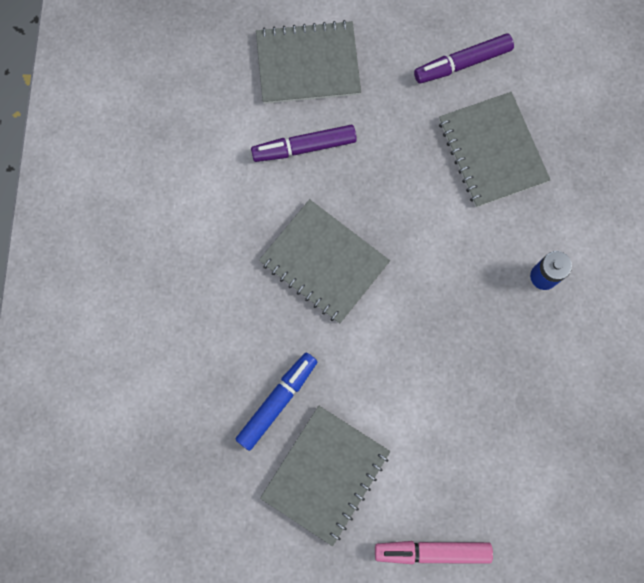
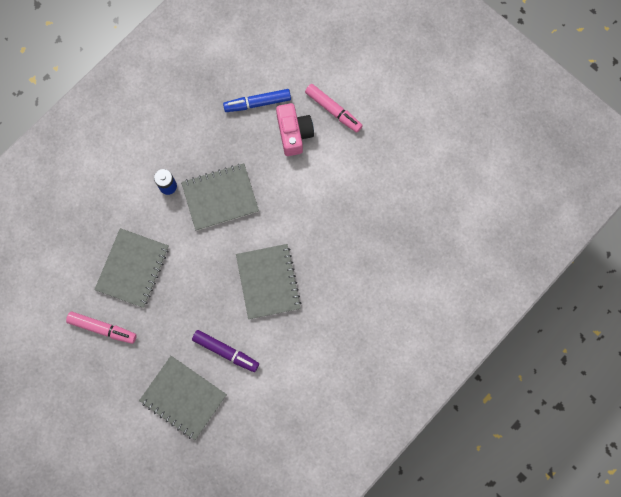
camera: 140 degrees left, 0 degrees up
blue marker [235,353,317,451] -> blue marker moved to [223,89,291,112]
grey notebook [260,406,390,546] -> grey notebook moved to [181,163,259,231]
purple marker [414,33,514,84] -> pink marker [66,312,137,344]
none -> pink camera [276,103,314,156]

